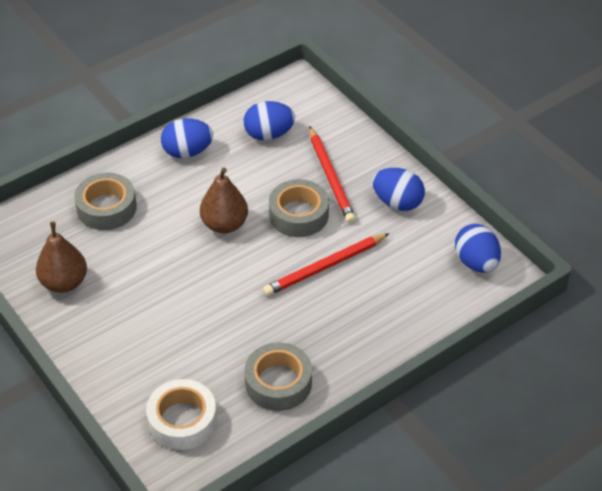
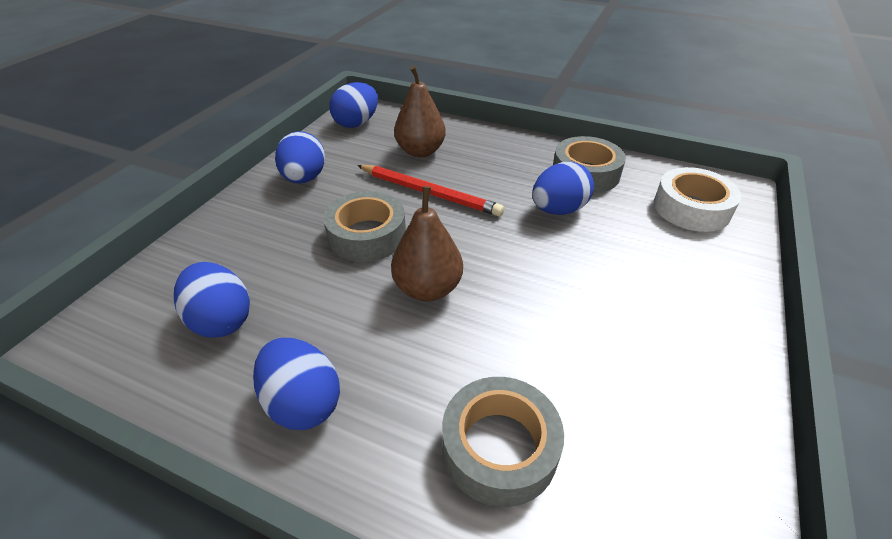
camera: 120 degrees left, 5 degrees down
brown pear [36,221,87,293] -> brown pear moved to [394,65,446,157]
red pencil [309,127,356,223] -> none
none -> blue egg [532,162,594,215]

